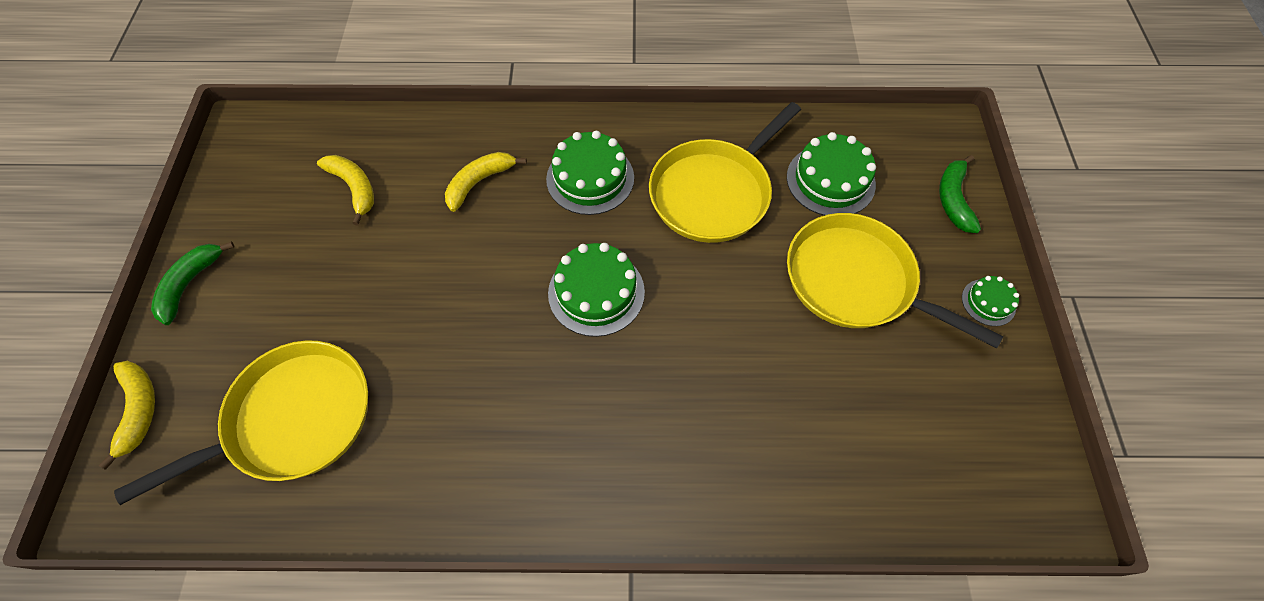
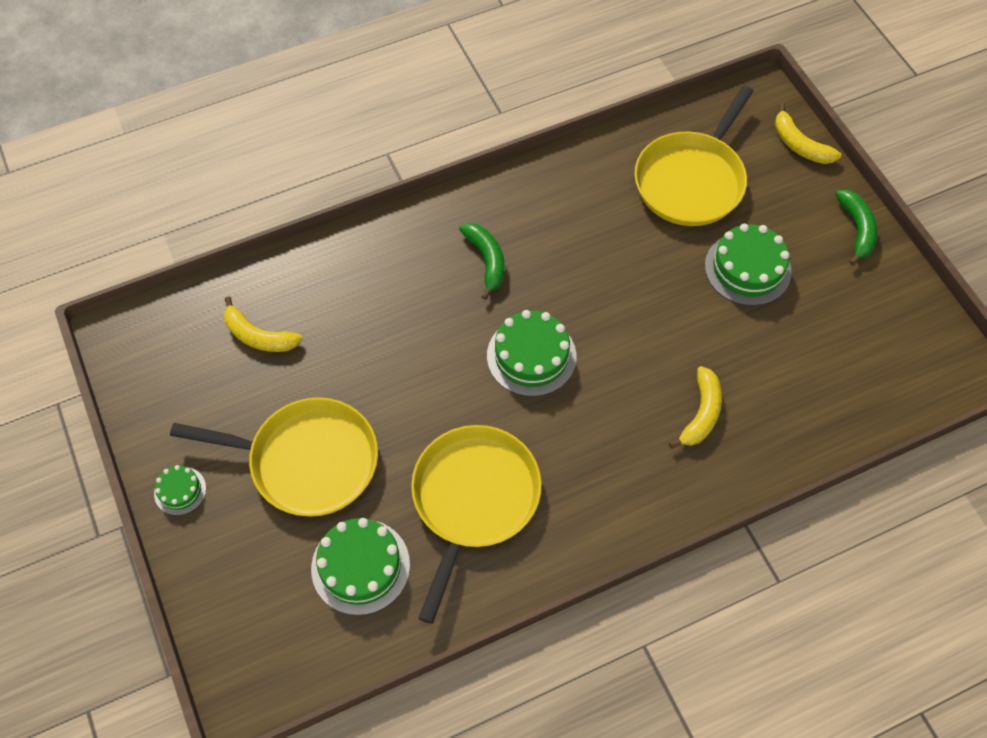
camera: 155 degrees right, 0 degrees up
yellow banana [317,155,374,225] -> yellow banana moved to [224,296,302,352]
green cake [546,131,634,215] -> green cake moved to [705,223,792,306]
green banana [939,155,981,233] -> green banana moved to [459,223,505,300]

